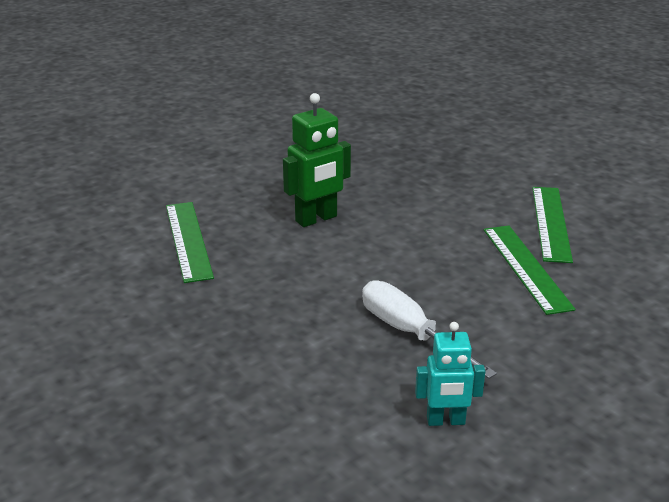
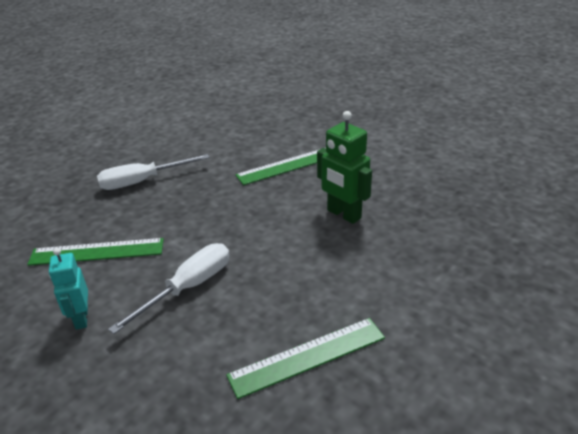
camera: 80 degrees right, 5 degrees up
green ruler [532,187,573,263] -> green ruler moved to [27,238,164,266]
none -> white screwdriver [97,154,210,190]

